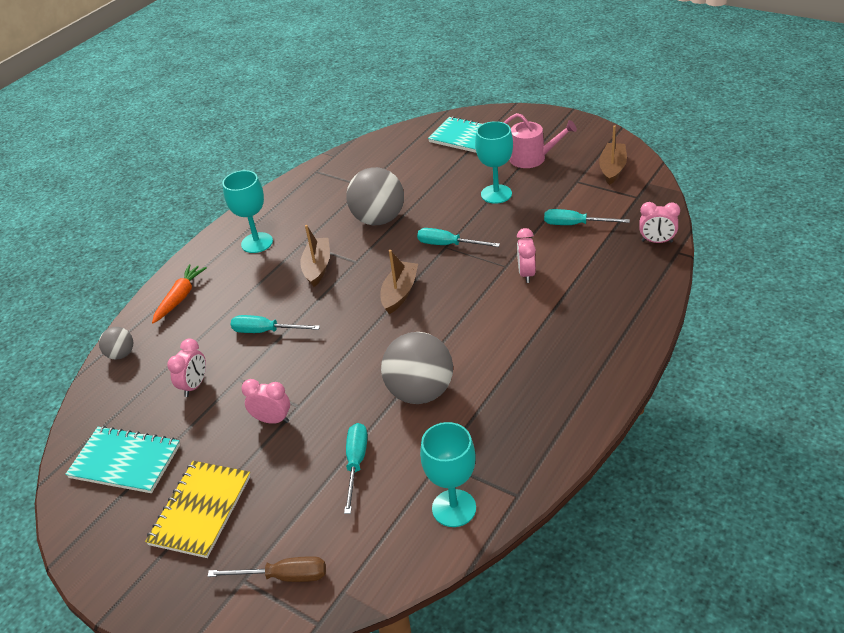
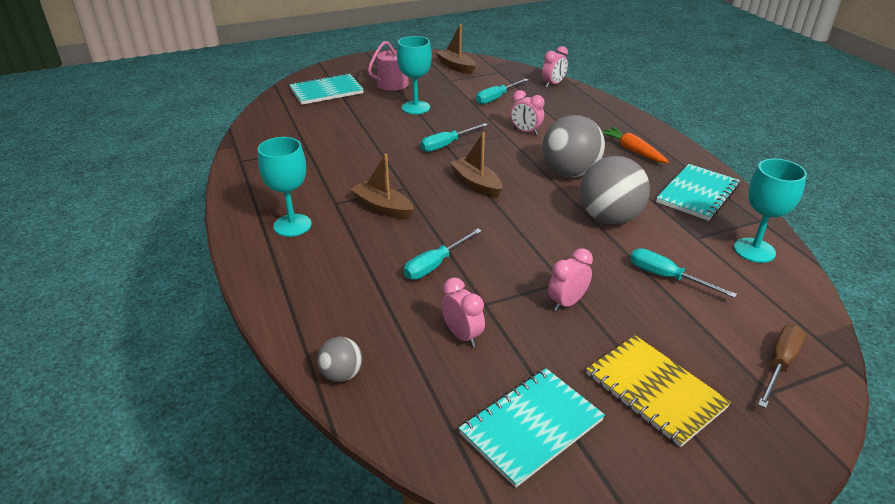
camera: 60 degrees left, 5 degrees down
orange carrot [152,264,207,324] -> orange carrot moved to [602,127,669,163]
grey ball [346,167,404,225] -> grey ball moved to [543,115,605,177]
none -> turquoise notebook [656,164,740,221]

